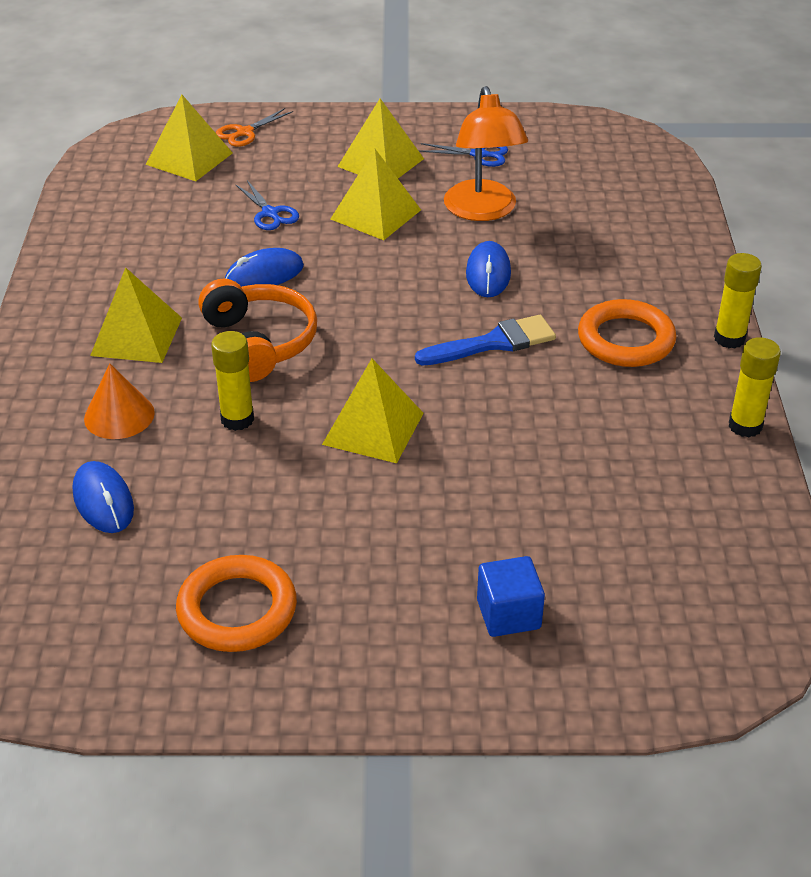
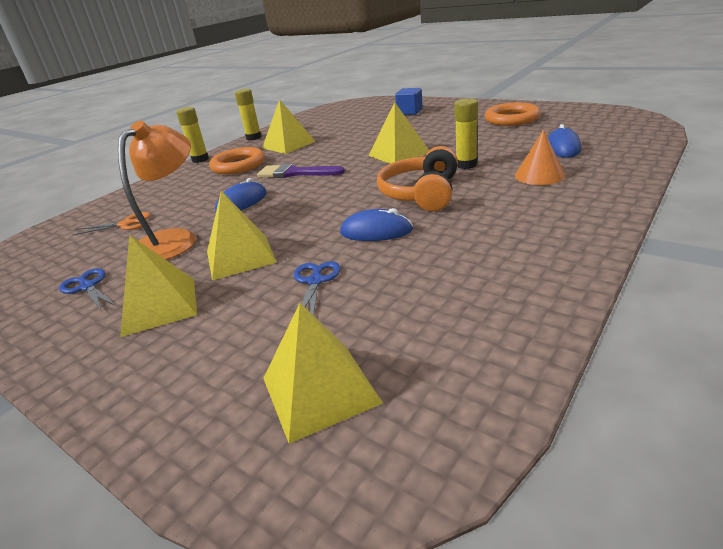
camera: 140 degrees left, 10 degrees down
yellow pyramid [90,267,182,363] -> yellow pyramid moved to [262,99,316,154]
orange scissors [216,108,293,147] -> orange scissors moved to [73,212,151,235]
blue brush [415,315,556,366] -> purple brush [257,164,345,178]

